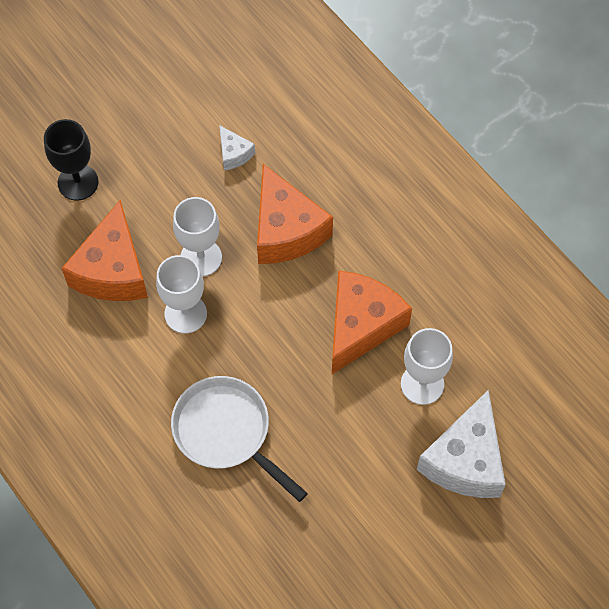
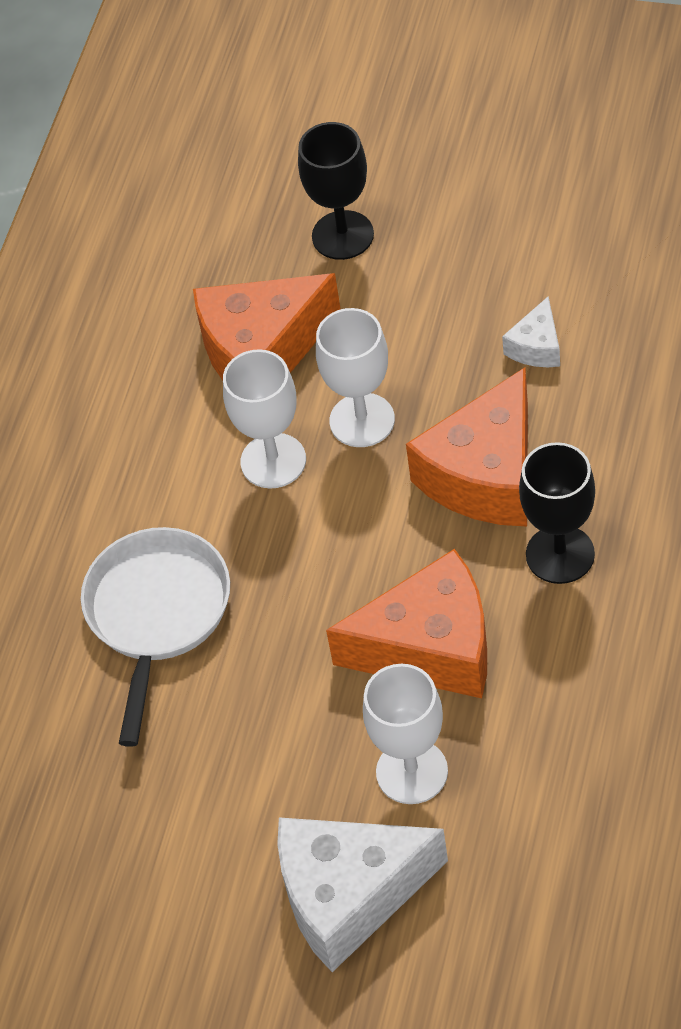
camera: 60 degrees right, 10 degrees down
none -> black goblet [519,442,595,584]

